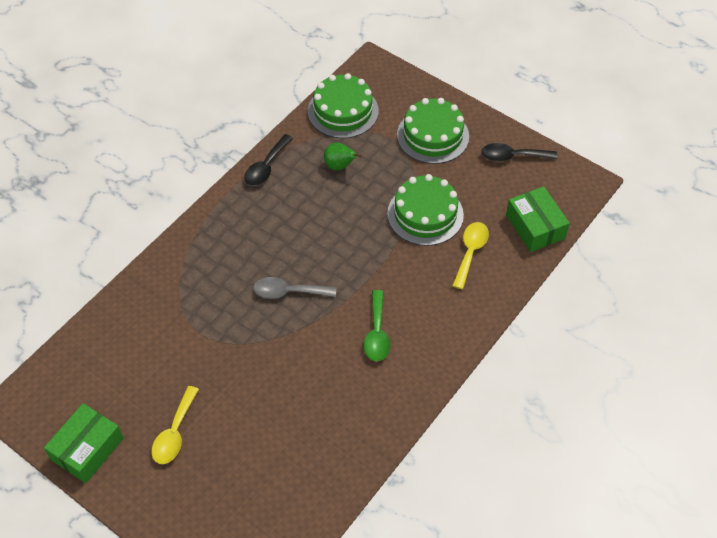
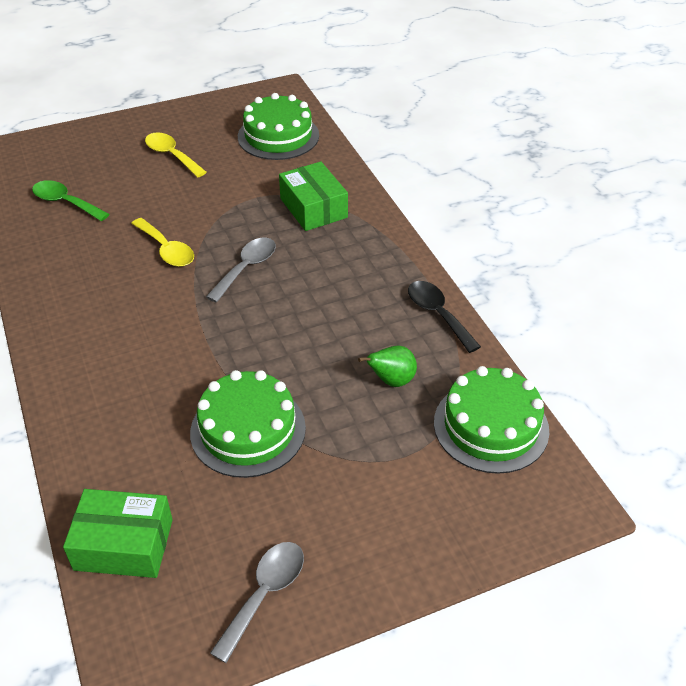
camera: 120 degrees right, 10 degrees down
green box [44,403,124,483] -> green box moved to [279,162,348,231]
green spoon [364,290,390,361] -> green spoon moved to [32,180,109,221]
green cake [397,98,469,164] -> green cake moved to [238,93,319,160]
yellow spoon [452,222,489,289] -> yellow spoon moved to [131,218,194,267]
black spoon [482,143,557,162] -> grey spoon [210,542,304,663]

